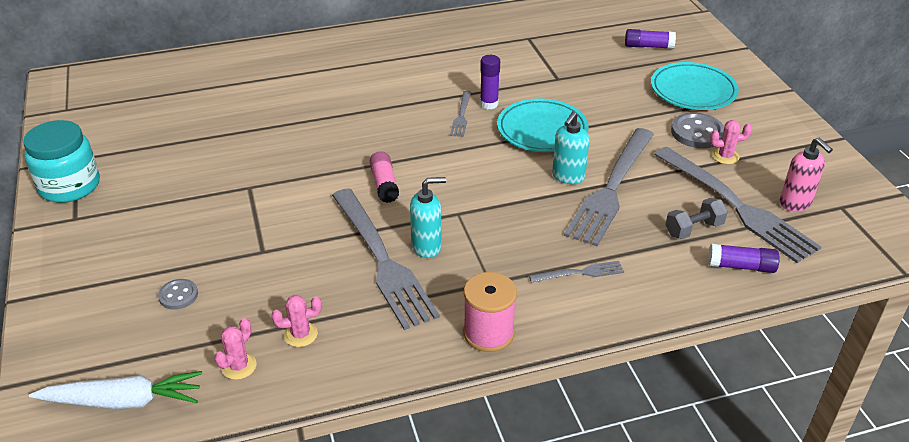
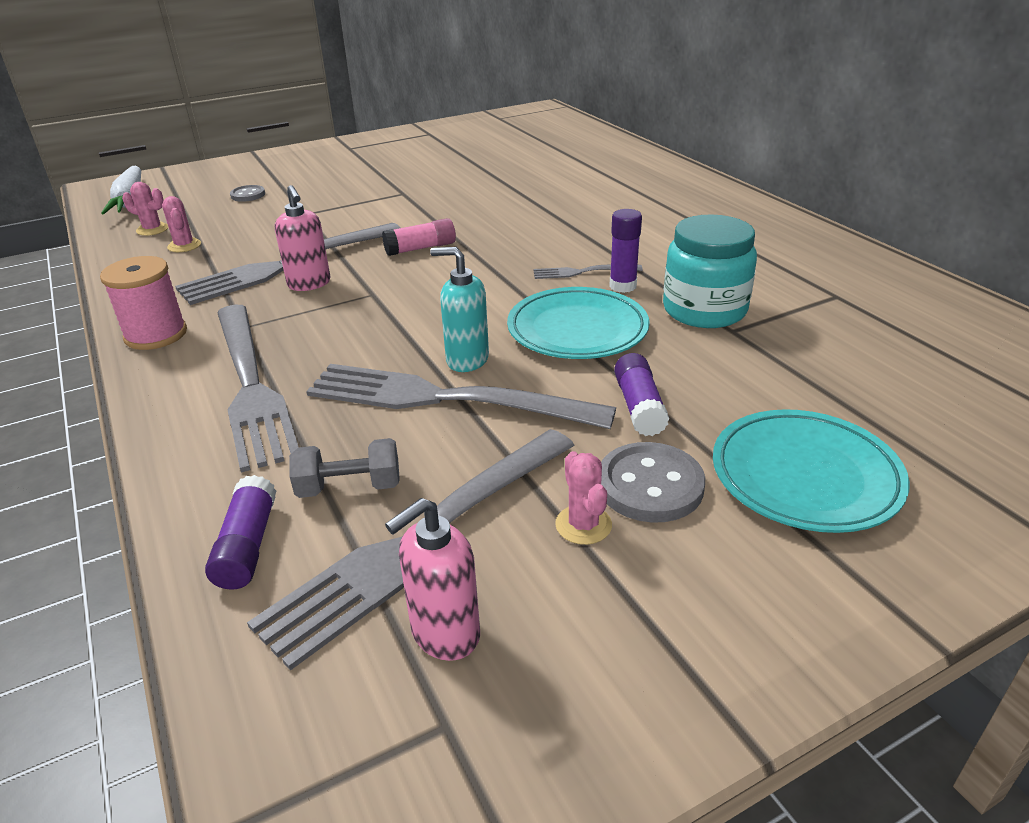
camera: 80 degrees right, 5 degrees down
turquoise jar [23,120,100,203] -> turquoise jar moved to [663,214,757,328]
turquoise soap dispenser [410,177,446,258] -> pink soap dispenser [275,185,331,291]
grey fork [529,261,624,283] -> grey fork [217,305,299,473], size x2.24
purple glue stick [625,29,676,49] -> purple glue stick moved to [614,353,669,436]
grey dumbbell [665,198,728,239] -> grey dumbbell turned 60 degrees counterclockwise [289,438,400,498]

